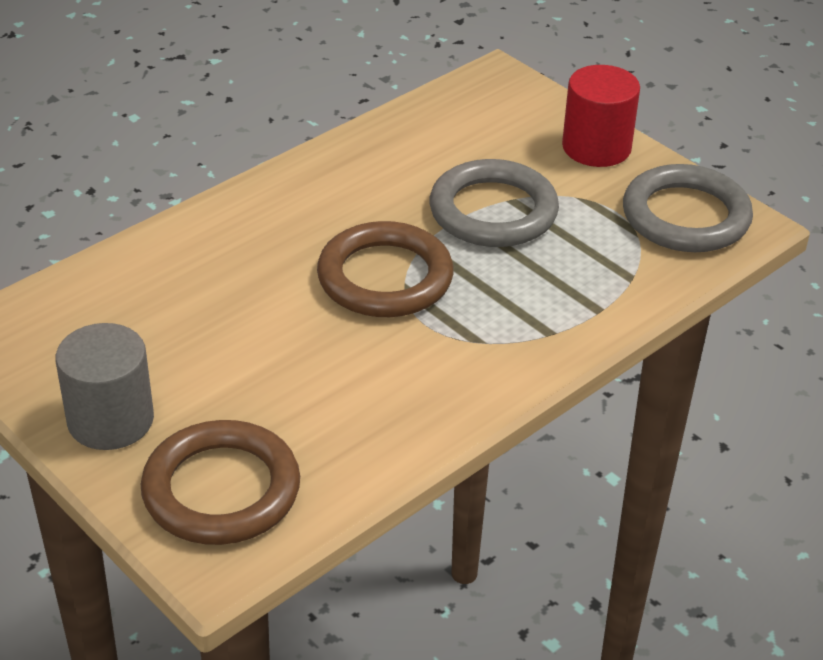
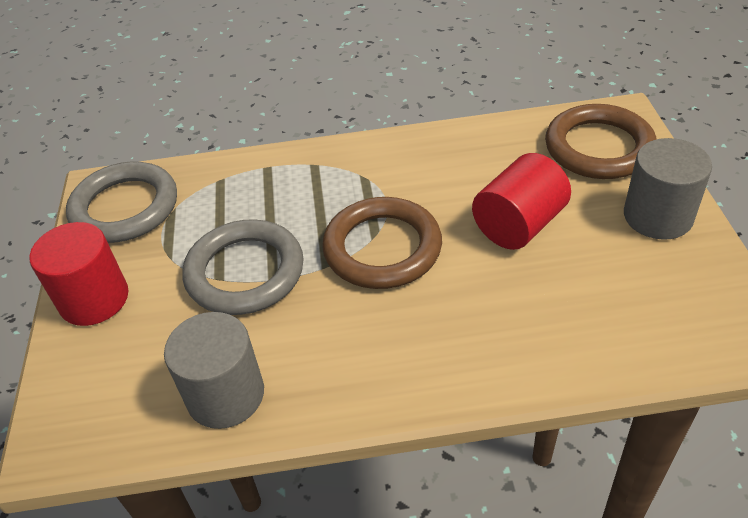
camera: 140 degrees left, 5 degrees up
none -> grey cylinder [164,312,264,429]
none -> red cylinder [472,153,571,250]

